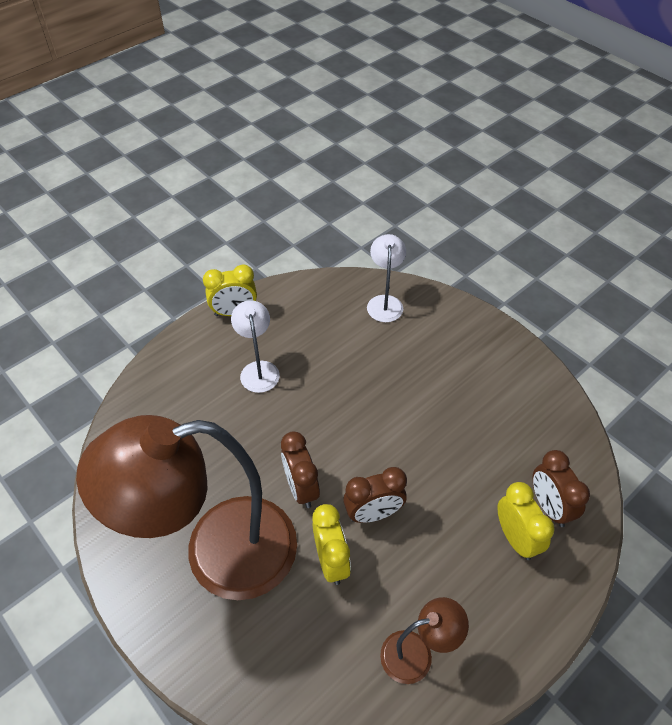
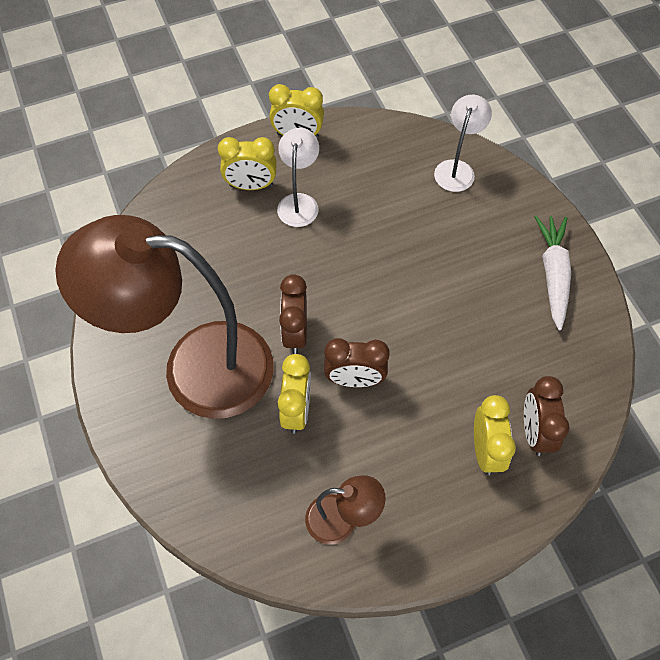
camera: 20 degrees right, 10 degrees up
none -> yellow clock [218,137,277,190]
none -> white carrot [535,216,571,331]

